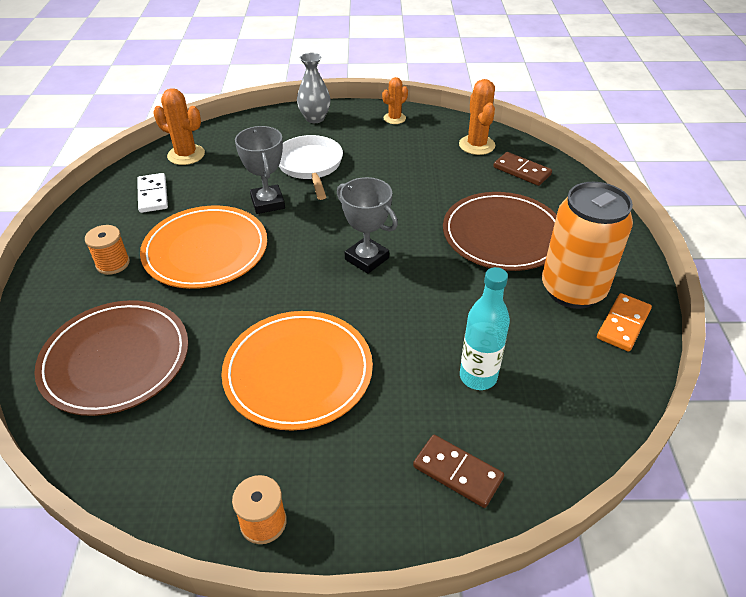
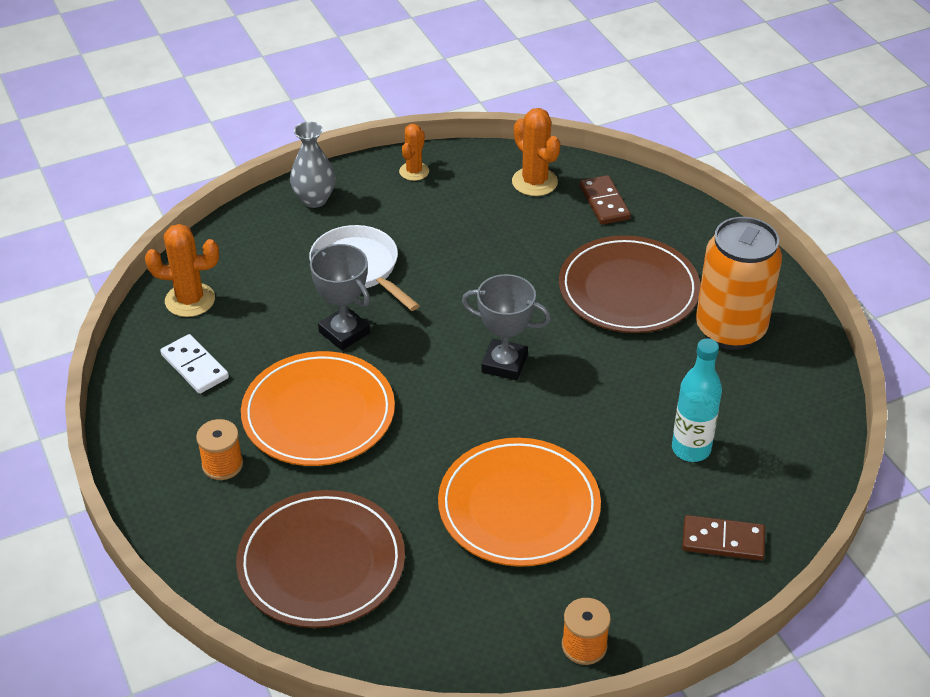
camera: 25 degrees left, 0 degrees up
brown domino [493,152,552,186] -> brown domino turned 60 degrees clockwise [580,175,631,225]
orange domino [597,293,652,352] -> none

